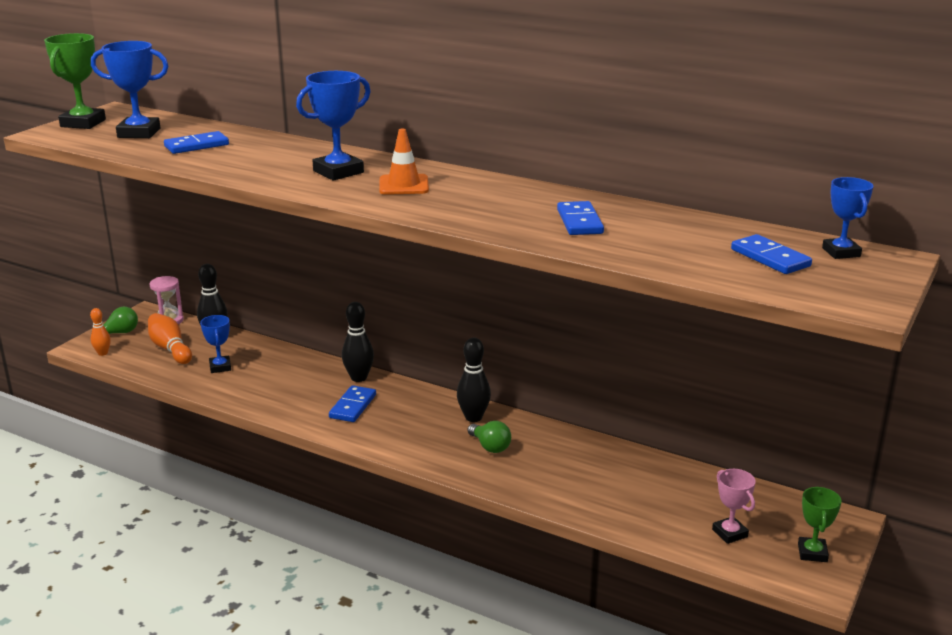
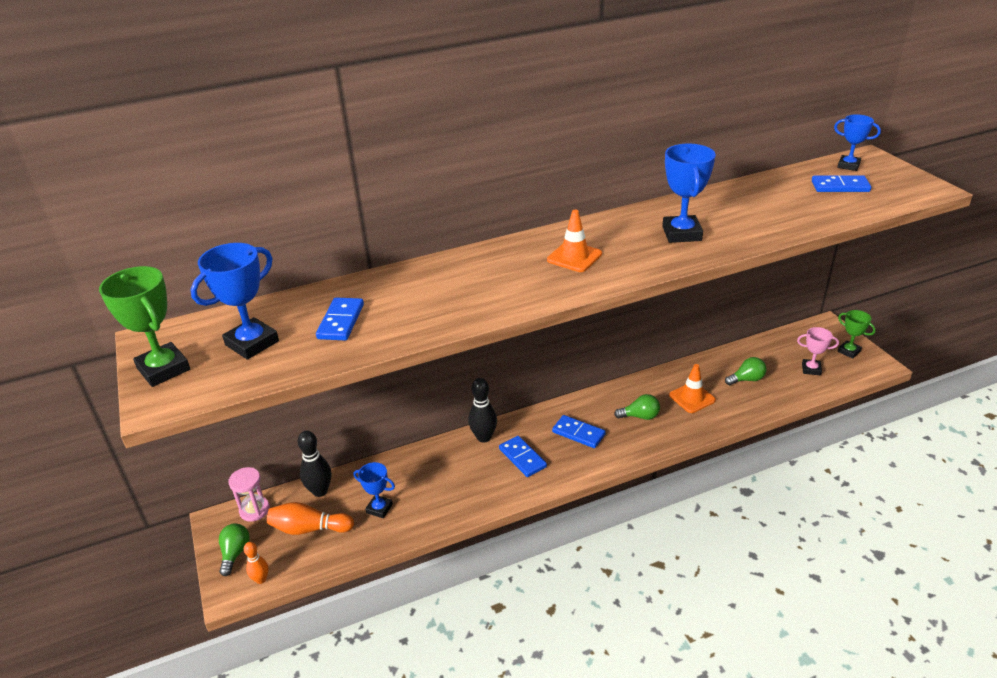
camera: 50 degrees left, 10 degrees up
blue trophy [296,71,371,181] -> blue trophy moved to [662,143,716,243]
black bowling pin [457,338,491,422] -> none
blue domino [557,201,604,235] -> blue domino moved to [552,415,606,448]
none -> orange traffic cone [669,364,716,413]
none -> green light bulb [725,357,767,385]

